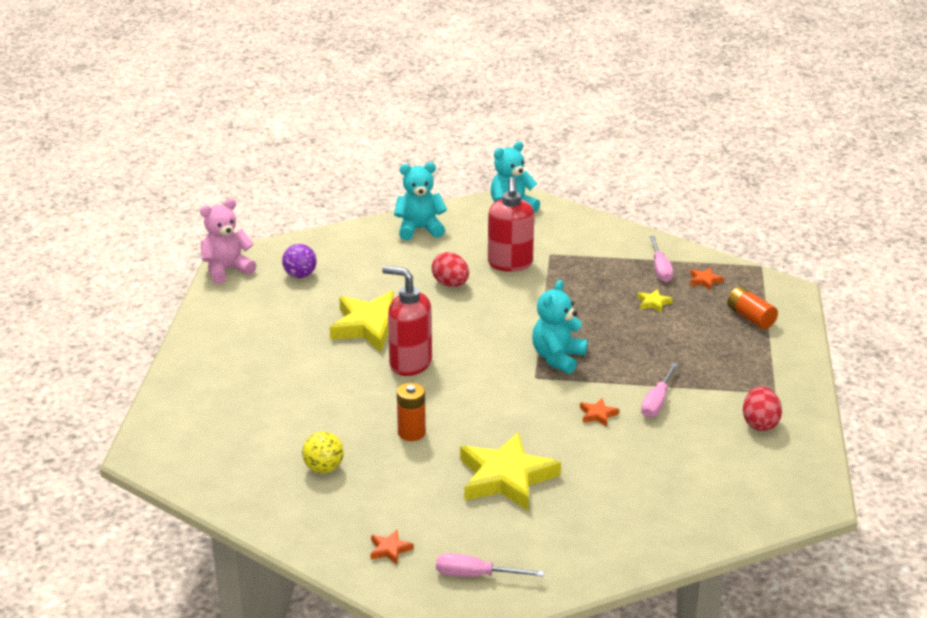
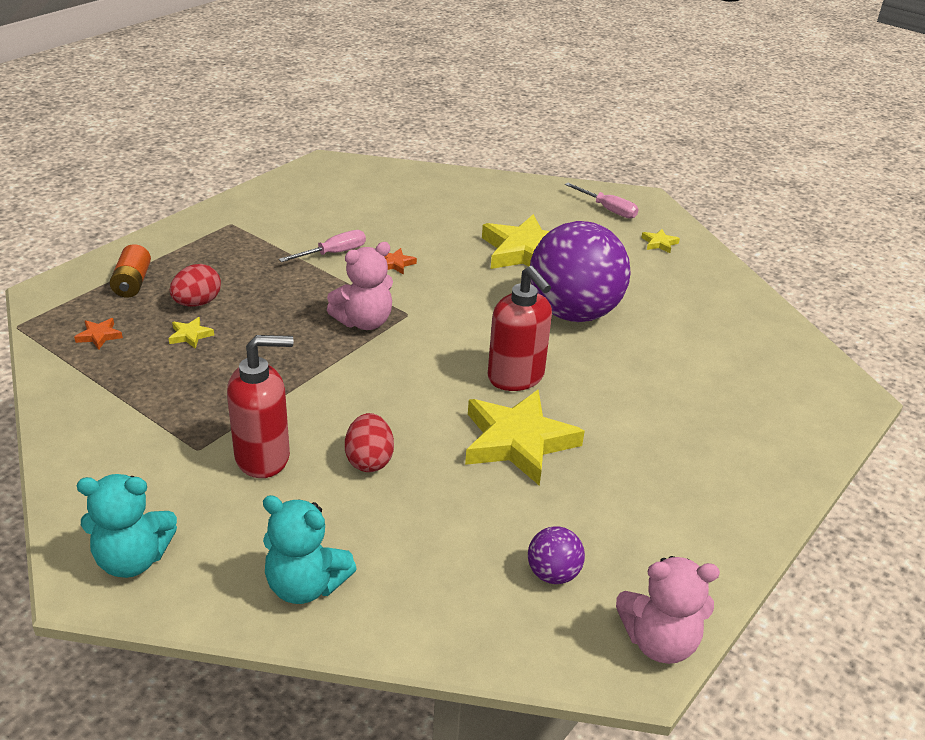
camera: 150 degrees left, 5 degrees up
yellow ball [302,432,344,473] -> none
orange star [370,530,413,564] -> yellow star [641,229,680,253]
orange battery [397,383,426,441] -> purple ball [530,221,631,322]
red soap dispenser [488,177,534,272] -> red soap dispenser turned 45 degrees clockwise [227,335,293,478]
turquoise teddy bear [532,280,587,374] -> pink teddy bear [327,242,393,330]
pink screwdriver [650,236,673,282] -> none
red egg [743,386,782,431] -> red egg moved to [170,264,221,306]

